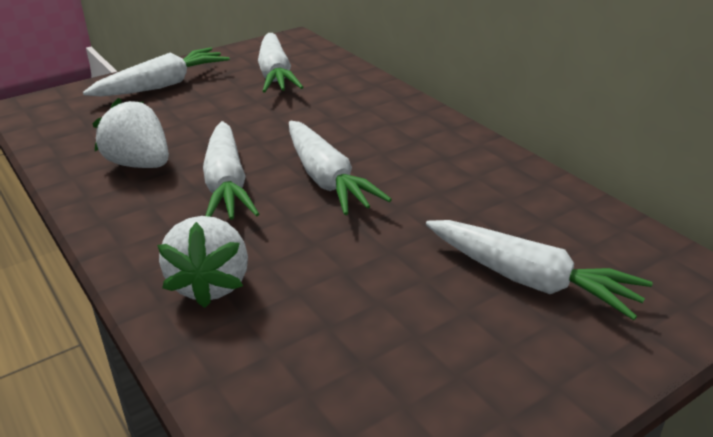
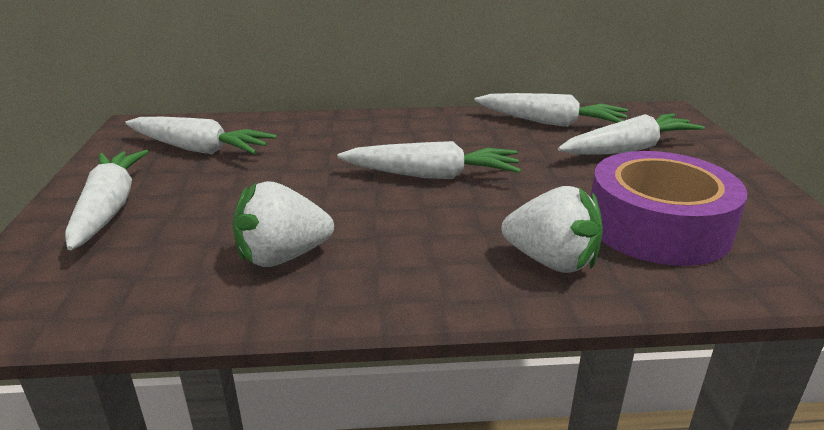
camera: 60 degrees left, 5 degrees down
white carrot [203,121,259,220] -> white carrot moved to [474,93,628,127]
none -> purple tape [591,151,747,266]

